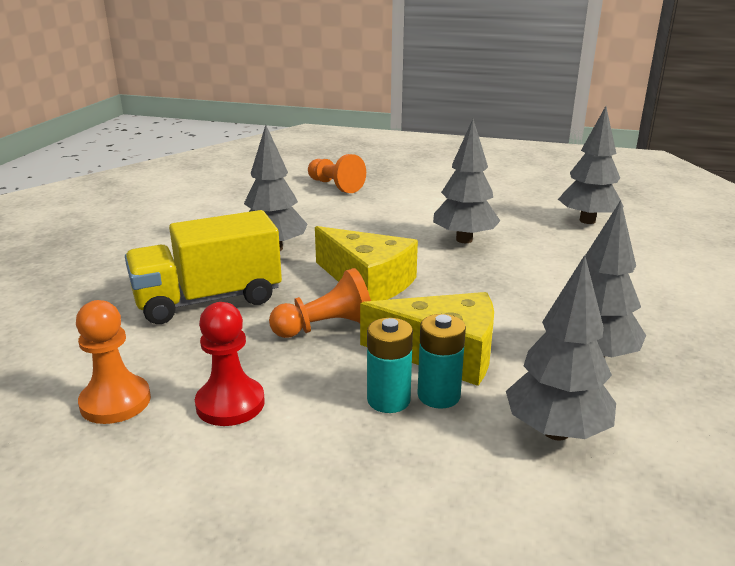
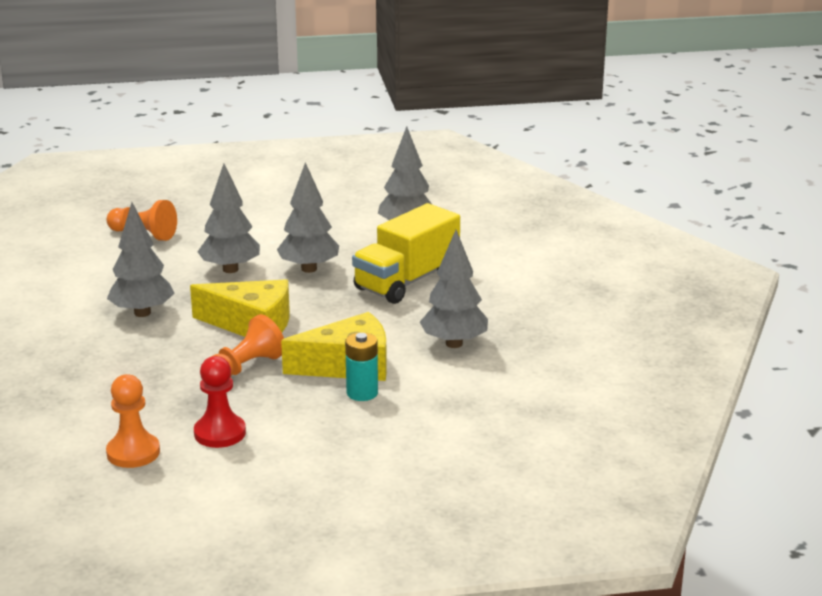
camera: 25 degrees left, 0 degrees up
yellow truck [125,210,282,324] -> yellow truck moved to [352,203,460,304]
turquoise battery [367,318,413,413] -> none
grey tree [506,255,616,441] -> grey tree moved to [197,164,260,273]

